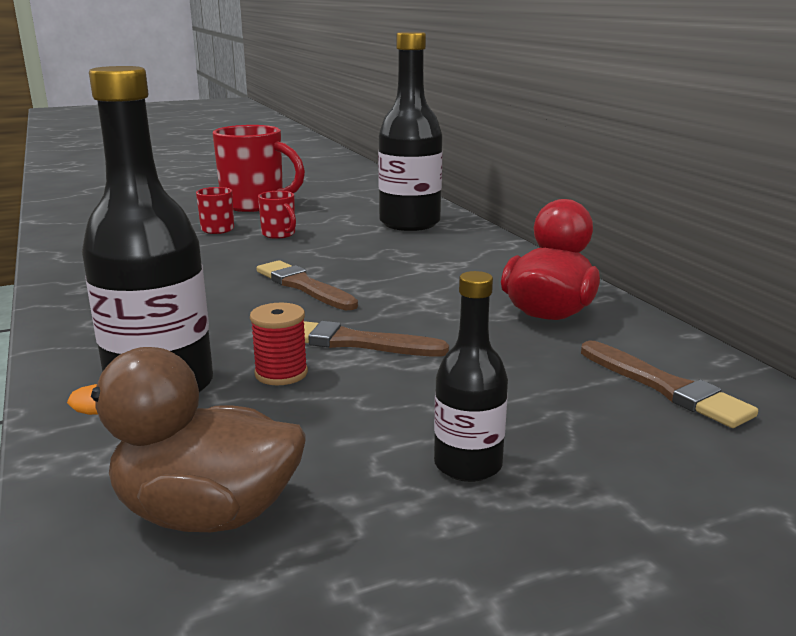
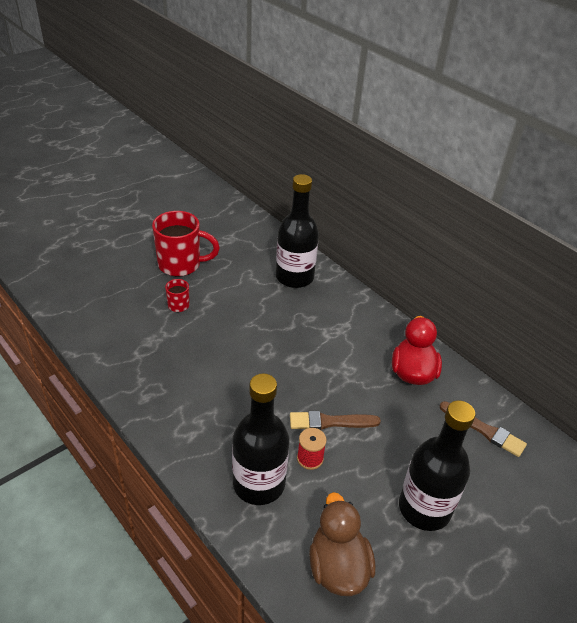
camera: 20 degrees left, 20 degrees up
brown duck [67,347,306,532] -> brown duck turned 90 degrees clockwise [309,492,375,596]
brown brush [256,260,358,310] -> none
red mug [258,191,296,239] -> none
black bottle [434,271,508,482] -> black bottle [399,400,476,531], size x1.81

